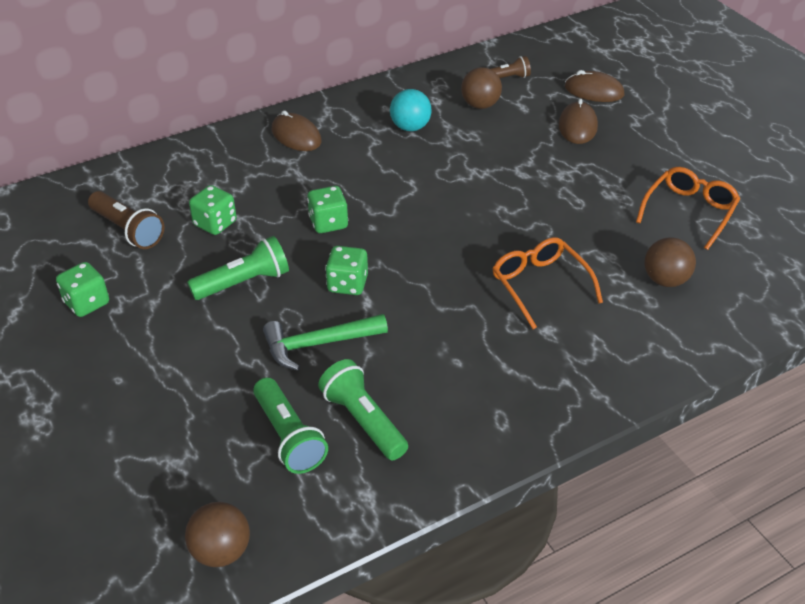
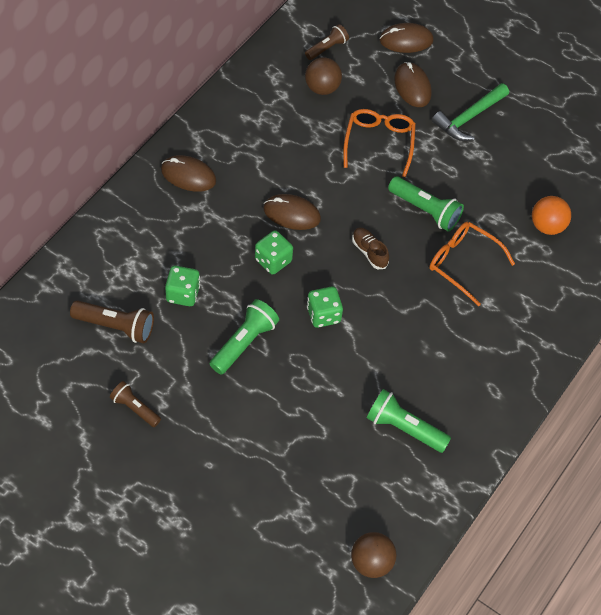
camera: 30 degrees left, 15 degrees up
green dice [56,262,109,317] -> brown flashlight [110,381,161,427]
green flashlight [253,378,328,474] -> green flashlight moved to [388,177,464,231]
green hammer [263,314,388,371] -> green hammer moved to [432,83,509,141]
turquoise ball [390,89,432,131] -> none
orange glasses [636,167,740,250] -> orange glasses moved to [343,109,416,177]
brown ball [644,237,696,287] -> orange ball [532,196,571,235]
none -> brown mouse [263,194,321,230]
none -> brown shoe [352,228,389,269]

